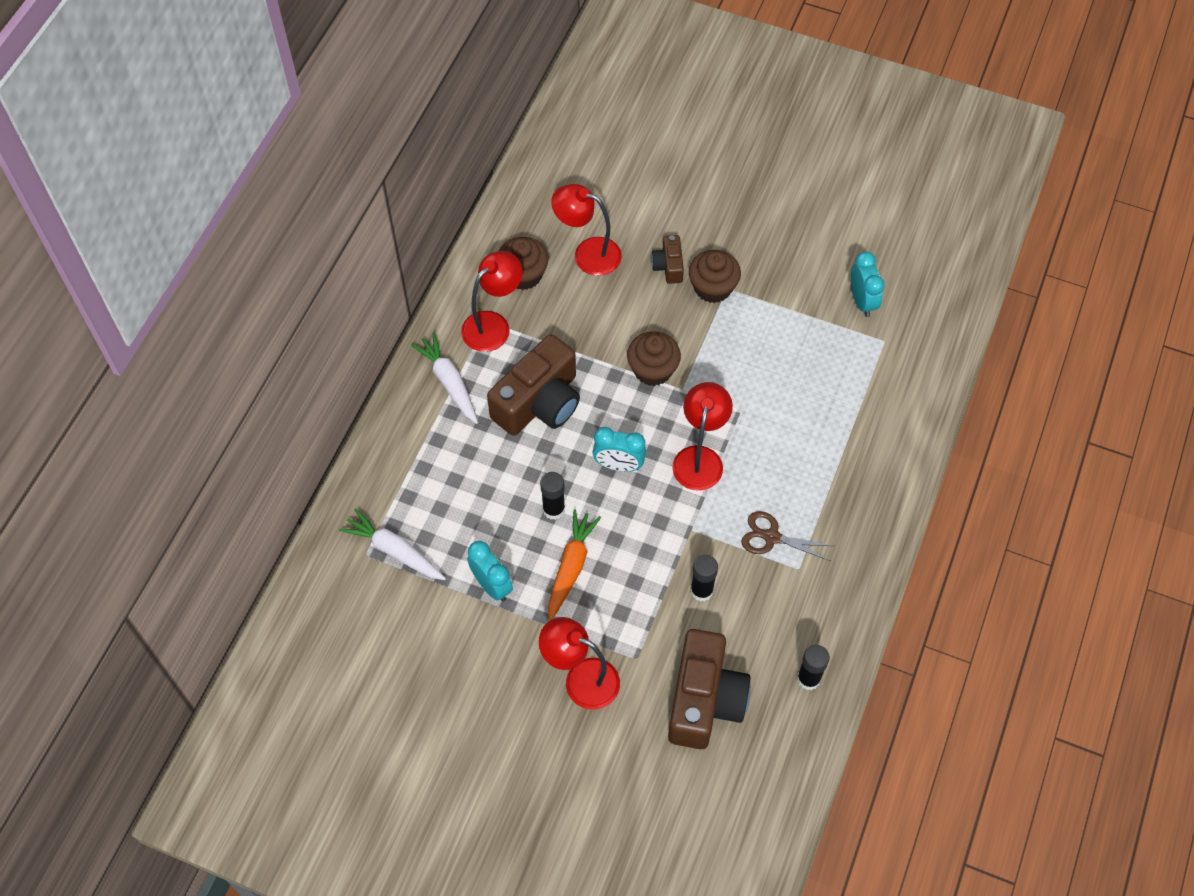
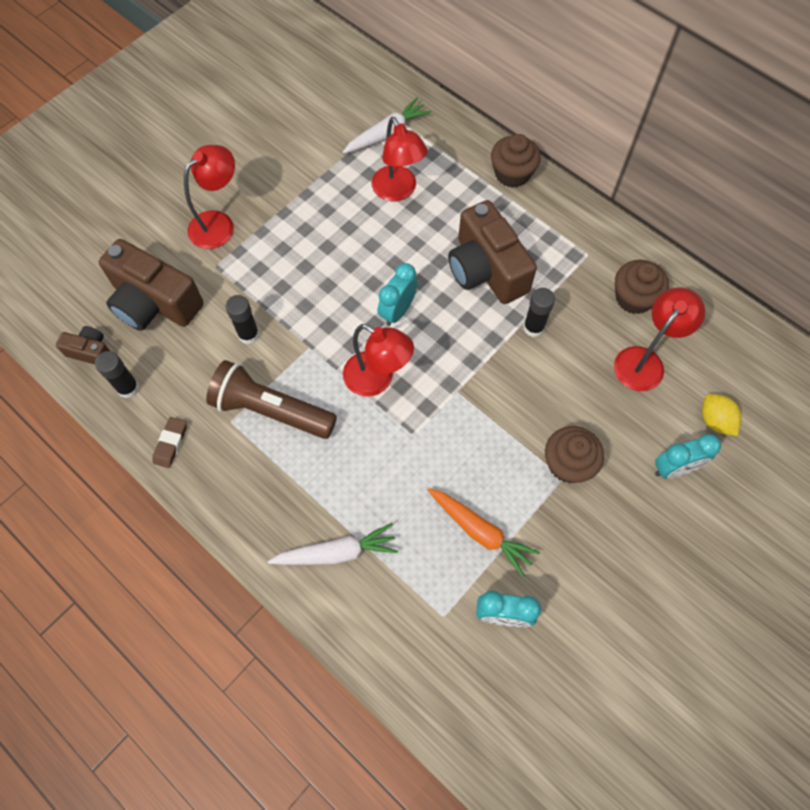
camera: 110 degrees right, 5 degrees up
white carrot [411,333,478,424] -> white carrot moved to [268,523,398,565]
red lamp [461,251,523,352] -> red lamp moved to [372,117,428,202]
turquoise clock [467,541,513,601] -> turquoise clock moved to [655,434,721,479]
black glue stick [540,472,565,520] -> black glue stick moved to [523,288,555,337]
orange carrot [548,510,601,621] -> orange carrot moved to [428,488,540,577]
brown cupcake [627,331,681,386] -> brown cupcake moved to [491,134,541,188]
brown camera [651,235,684,284] -> brown camera moved to [56,326,110,364]
brown scissors [741,511,833,561] -> brown flashlight [206,360,337,439]
none -> brown eraser [153,417,187,468]
none -> yellow lemon [702,394,742,436]

